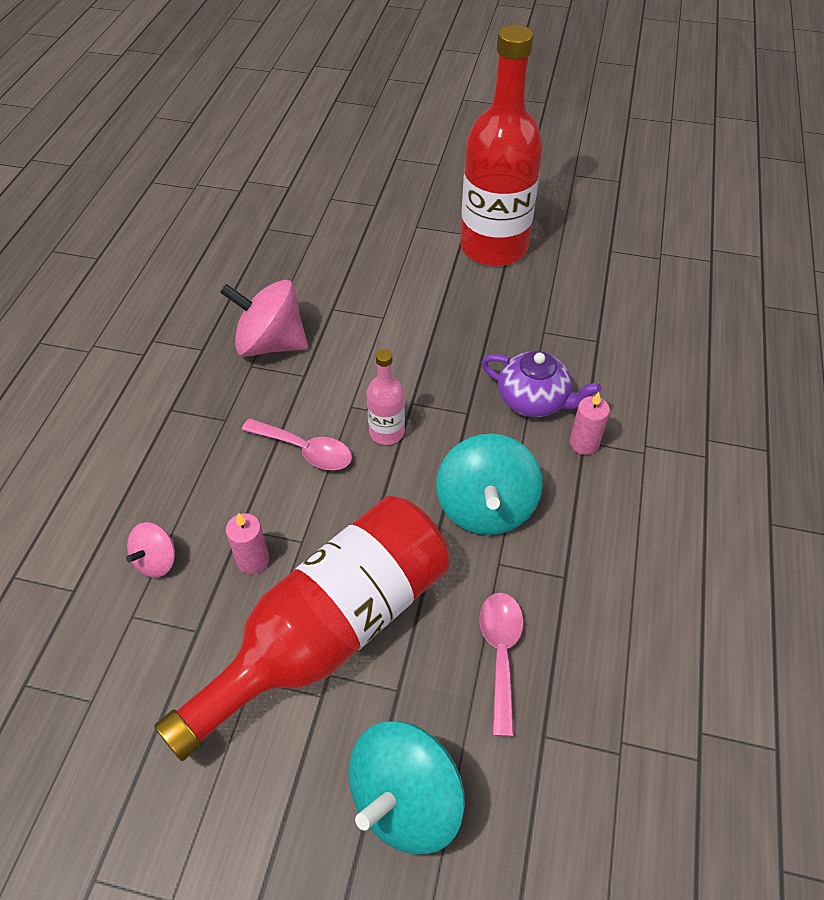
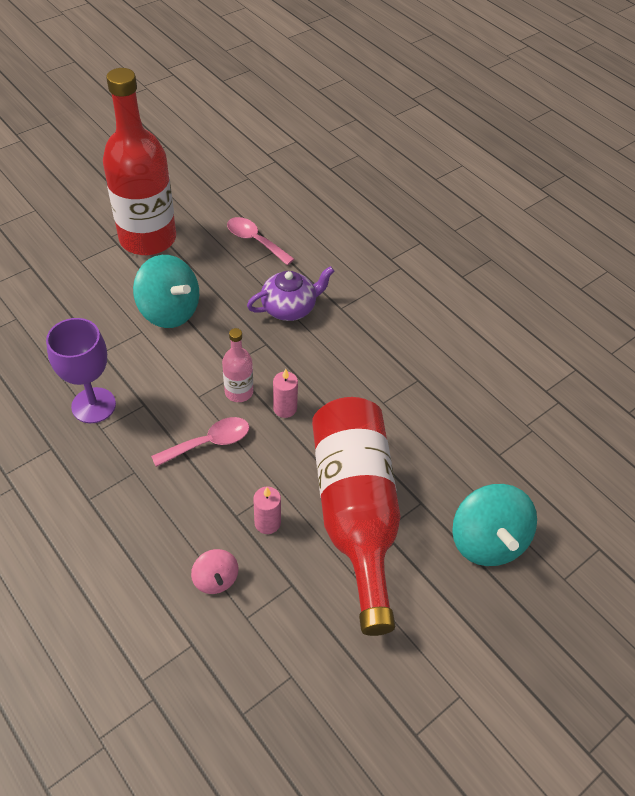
camera: 55 degrees left, 0 degrees up
pink spinning top [220,280,308,357] -> purple goblet [46,318,116,423]
turquoise spinning top [436,434,543,535] -> turquoise spinning top moved to [133,255,199,328]
pink spoon [479,593,524,736] -> pink spoon moved to [227,217,294,265]
pink candle [570,392,610,455] -> pink candle moved to [273,369,298,418]

